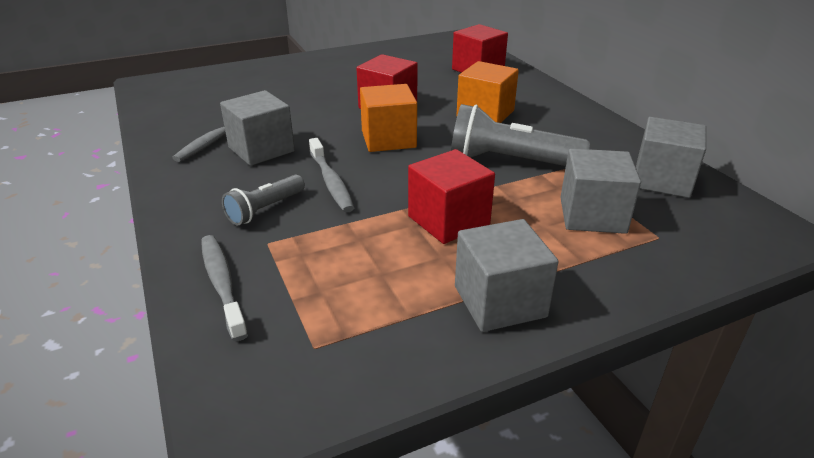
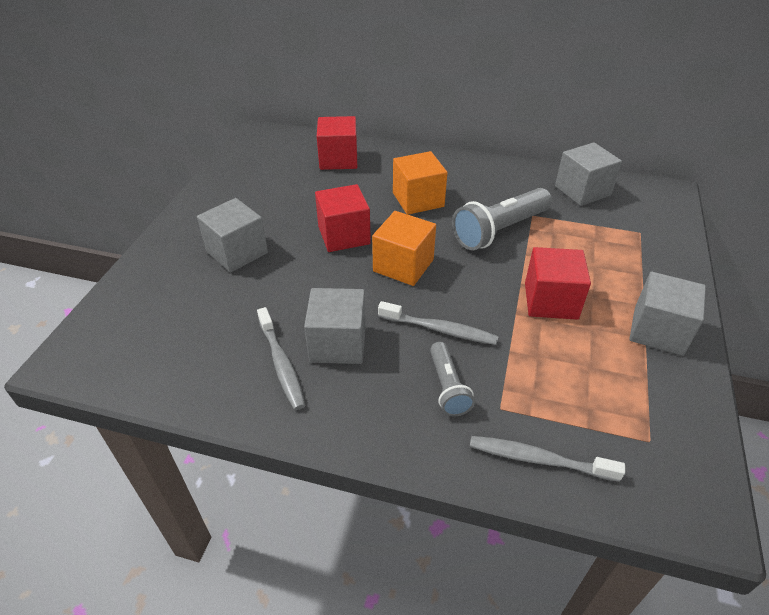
camera: 50 degrees left, 10 degrees up
grey cube [560,149,641,234] -> grey cube moved to [197,198,268,273]

